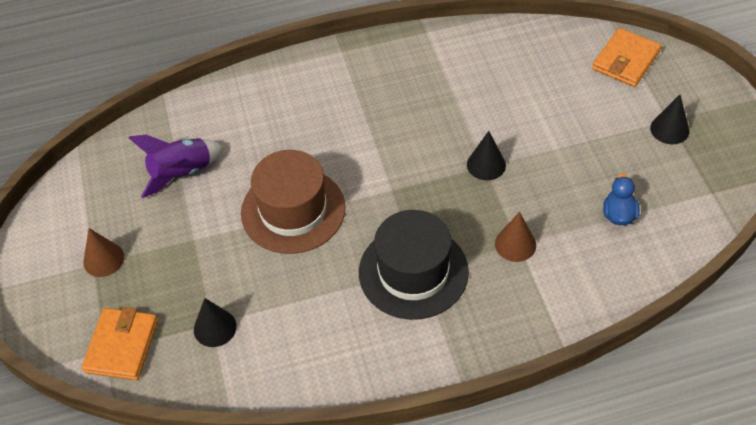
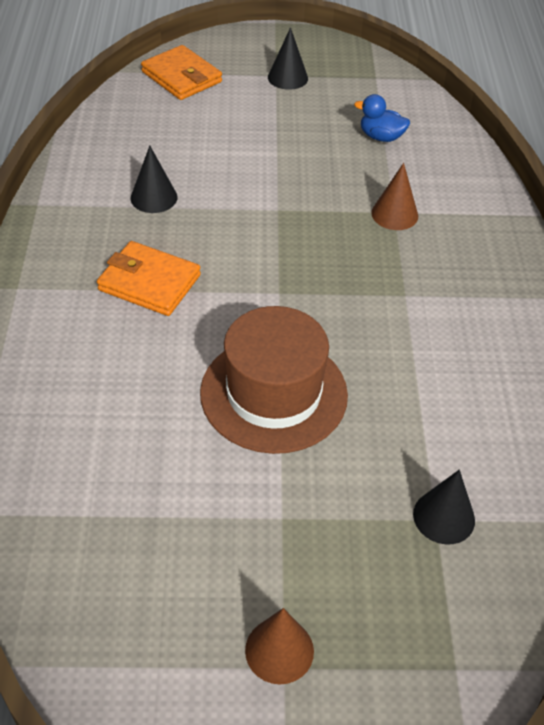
camera: 80 degrees left, 5 degrees down
orange wallet [82,307,158,380] -> orange wallet moved to [97,241,201,316]
purple rocket [128,135,223,198] -> none
black hat [359,210,469,320] -> none
black cone [467,131,506,181] -> black cone moved to [131,146,177,213]

